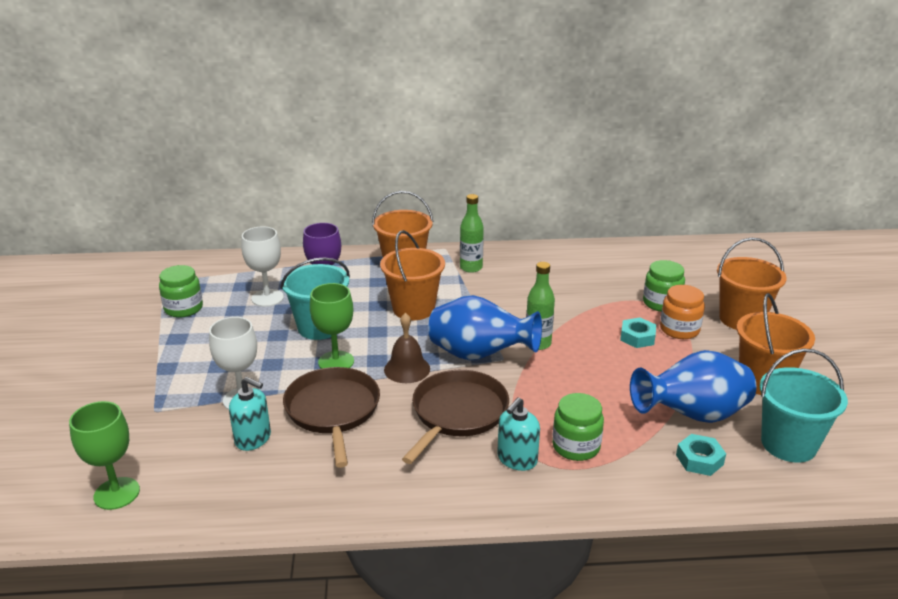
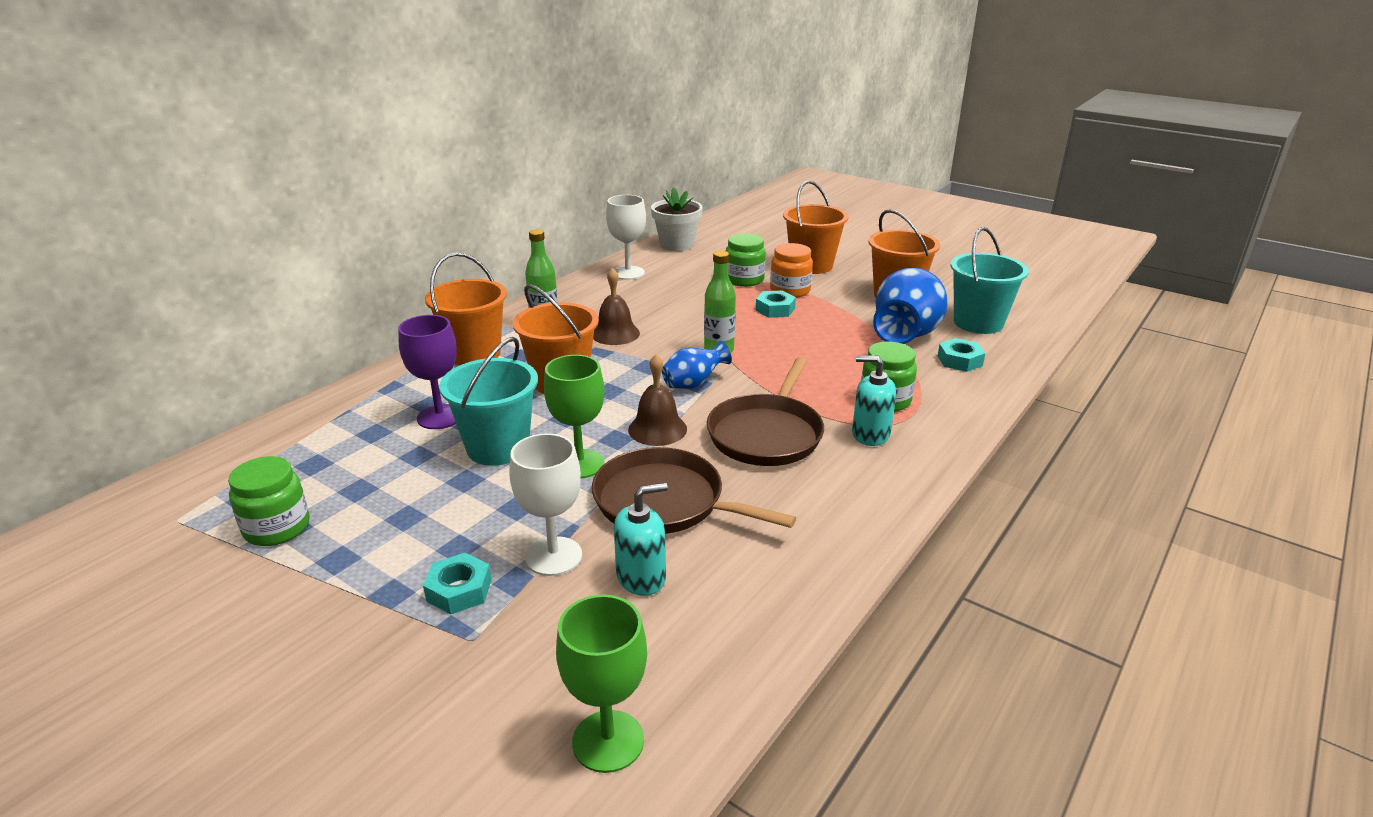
camera: 50 degrees left, 0 degrees up
white goblet [241,226,284,307] -> white goblet moved to [606,195,646,280]
brown pan [402,370,509,464] -> brown pan turned 135 degrees counterclockwise [707,357,824,466]
blue vase [428,295,542,360] -> blue vase [662,341,732,389], size x0.53
turquoise soap dispenser [497,397,540,471] -> turquoise soap dispenser turned 120 degrees clockwise [852,355,896,446]
none -> turquoise nut [423,553,492,614]
none -> brown bell [593,268,640,345]
none -> white flower pot [651,188,703,251]

